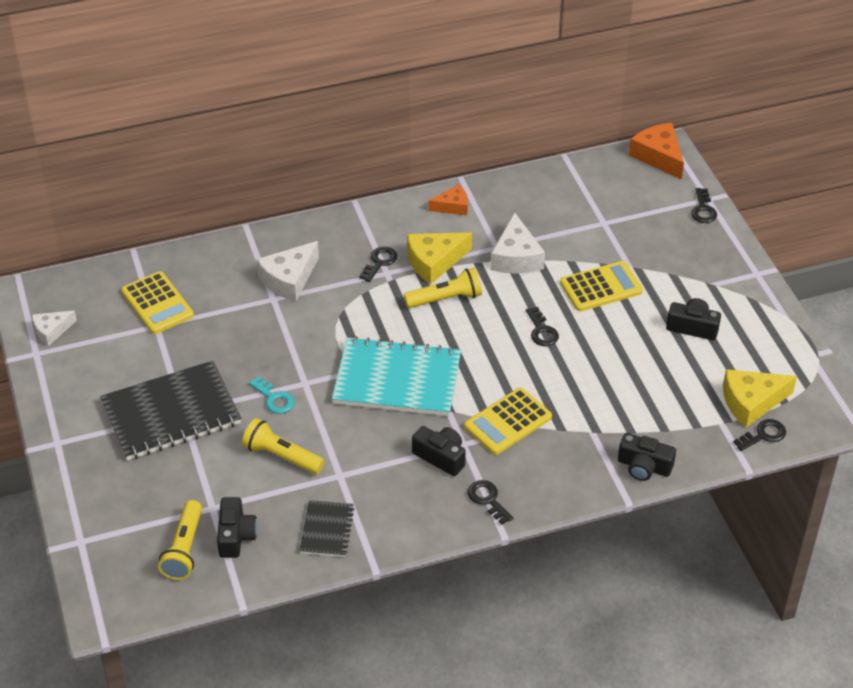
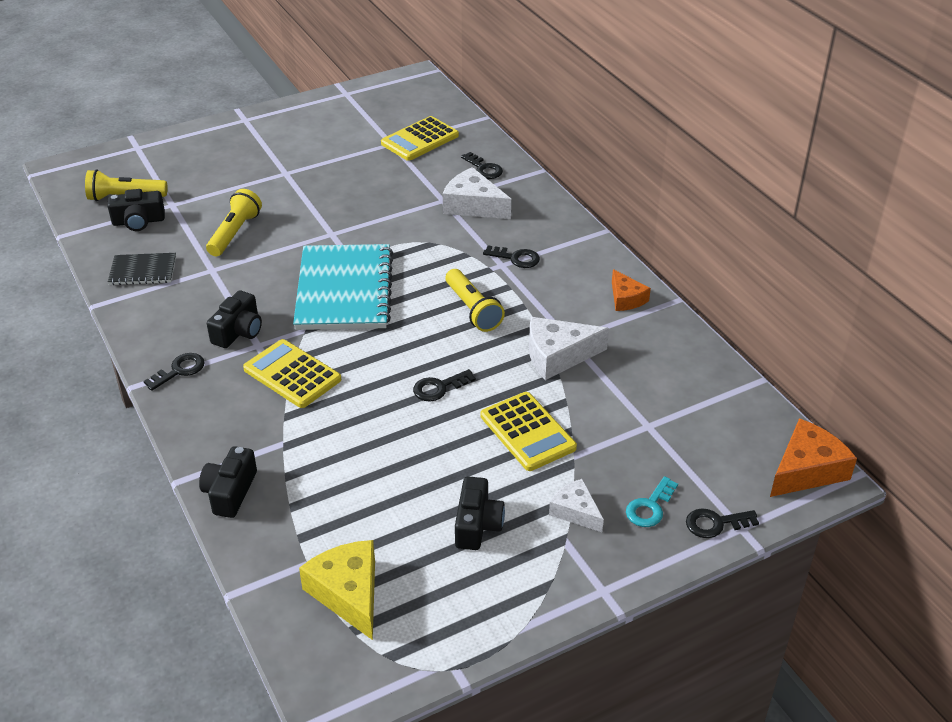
camera: 80 degrees right, 5 degrees down
white cheese [32,310,77,346] -> white cheese moved to [549,479,604,532]
black notebook [100,360,241,460] -> none
turquoise key [249,376,295,414] -> turquoise key moved to [626,476,678,527]
yellow cheese [407,232,472,284] -> none
black key [733,419,786,451] -> black key moved to [461,152,503,179]

